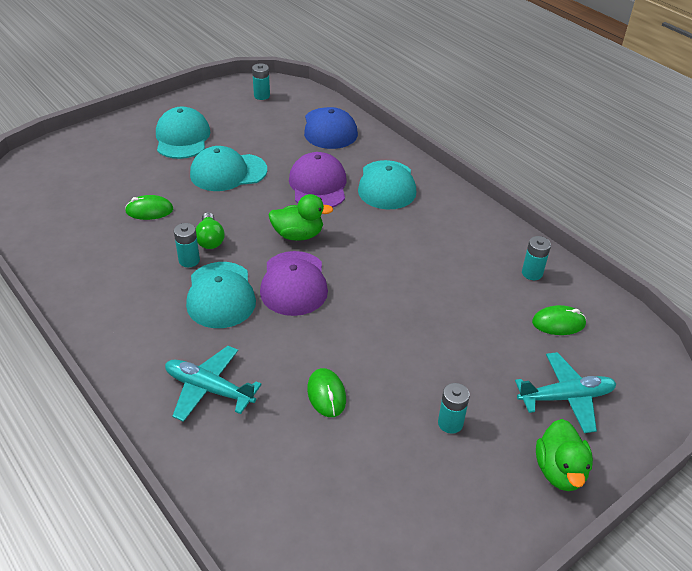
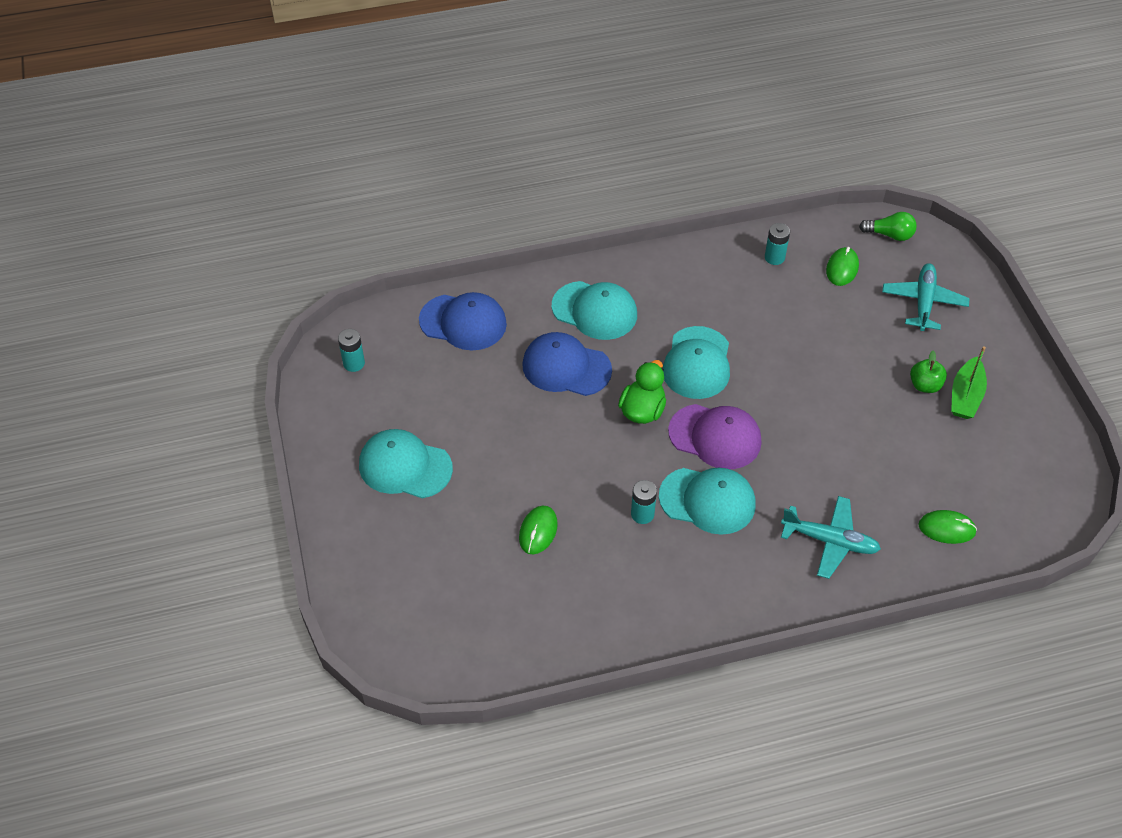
camera: 65 degrees left, 10 degrees up
turquoise plane [165,346,262,422] -> turquoise plane turned 120 degrees counterclockwise [781,496,881,579]
turquoise cap [190,146,267,191] -> turquoise cap moved to [663,326,730,399]
green light bulb [196,212,224,249] -> green light bulb moved to [859,212,917,241]
purple cap [289,152,347,208] -> blue cap [522,332,612,396]
green mouse [307,368,346,417] -> green mouse moved to [918,510,977,544]
turquoise battery [438,383,470,434] -> green apple [910,351,947,393]
green duck [536,419,593,491] -> none
none -> green boat [951,346,987,419]

